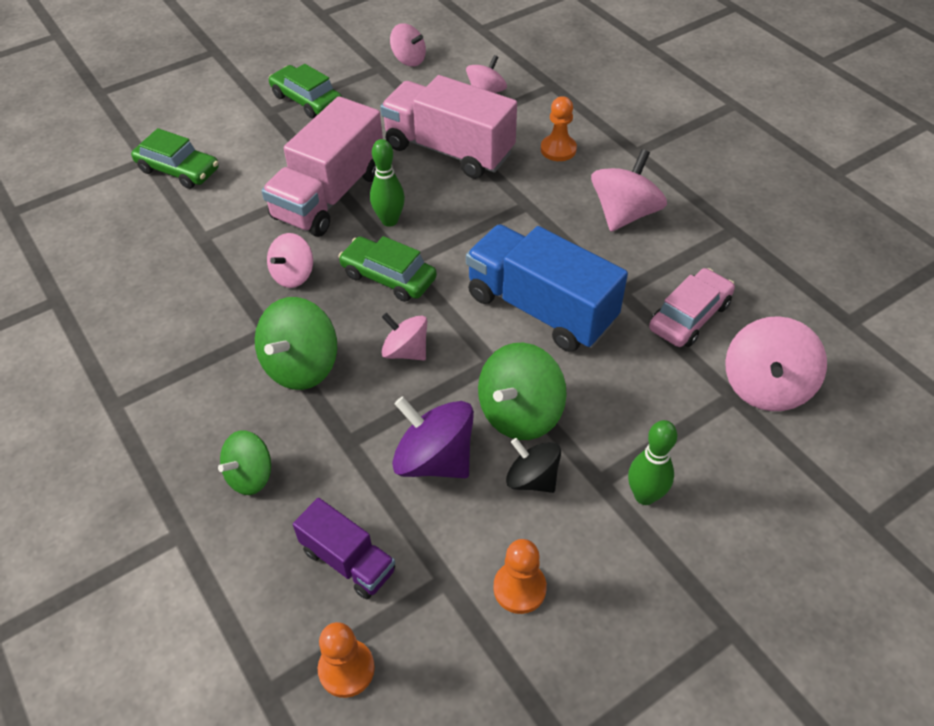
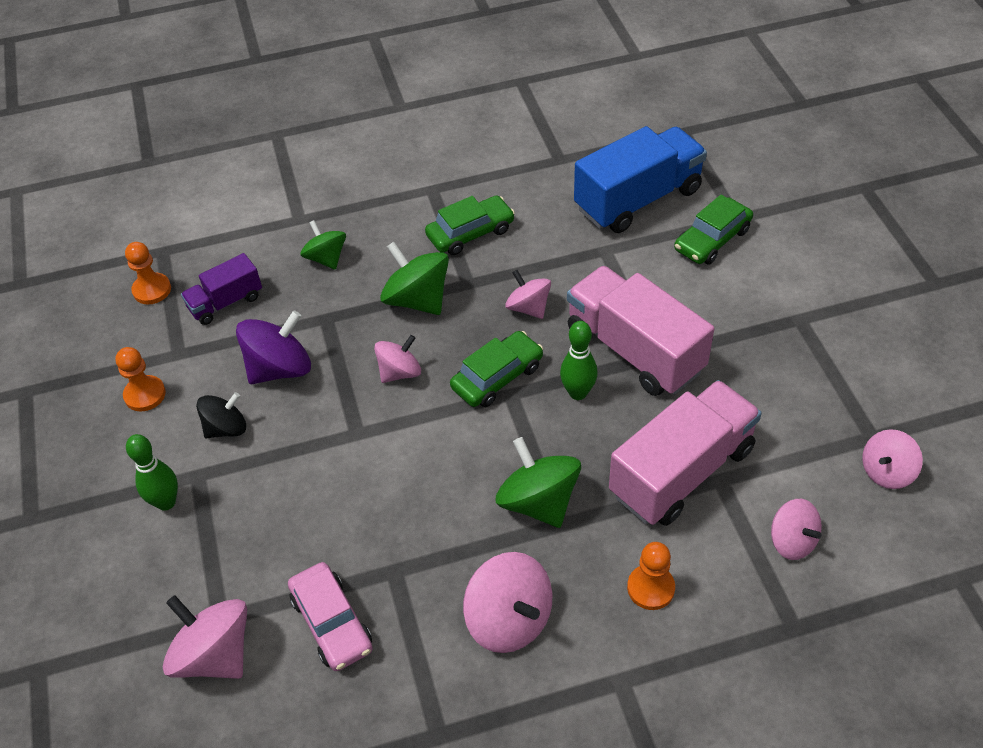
camera: 110 degrees right, 0 degrees up
green car [269,64,342,118] -> green car moved to [425,195,515,255]
blue truck [466,224,628,352] -> blue truck moved to [574,126,707,233]
green spinning top [478,343,567,440] -> green spinning top moved to [495,437,581,528]

